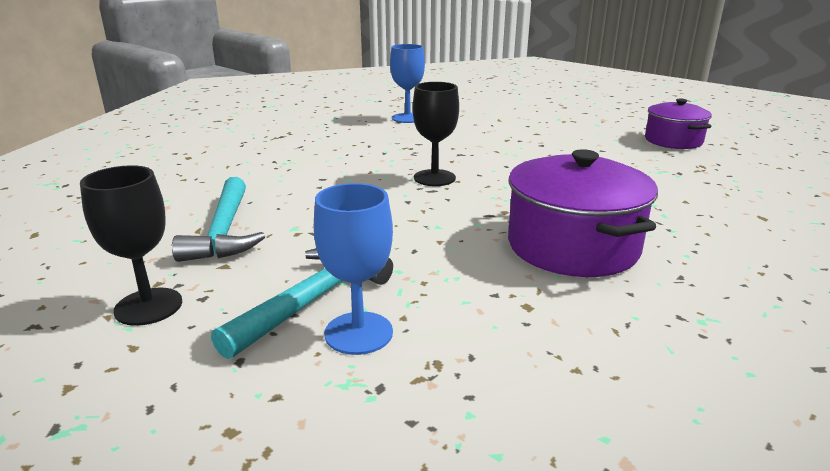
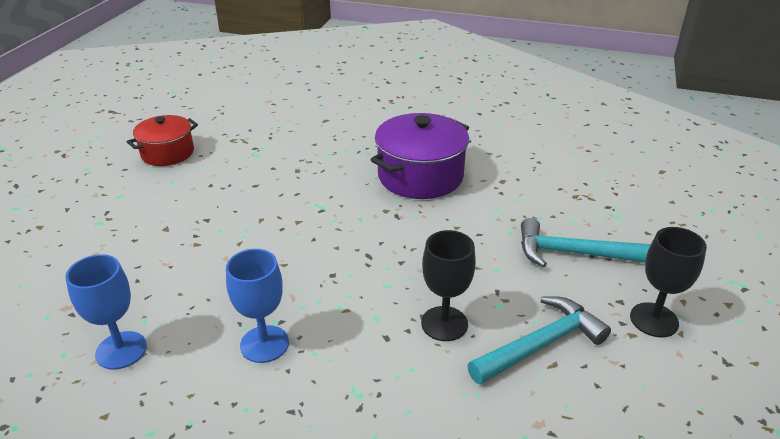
camera: 115 degrees left, 10 degrees up
blue goblet [314,183,393,355] -> blue goblet moved to [226,249,289,363]
black goblet [413,82,459,186] -> black goblet moved to [421,230,476,341]
purple pot [645,99,712,149] -> red pot [127,115,198,166]

